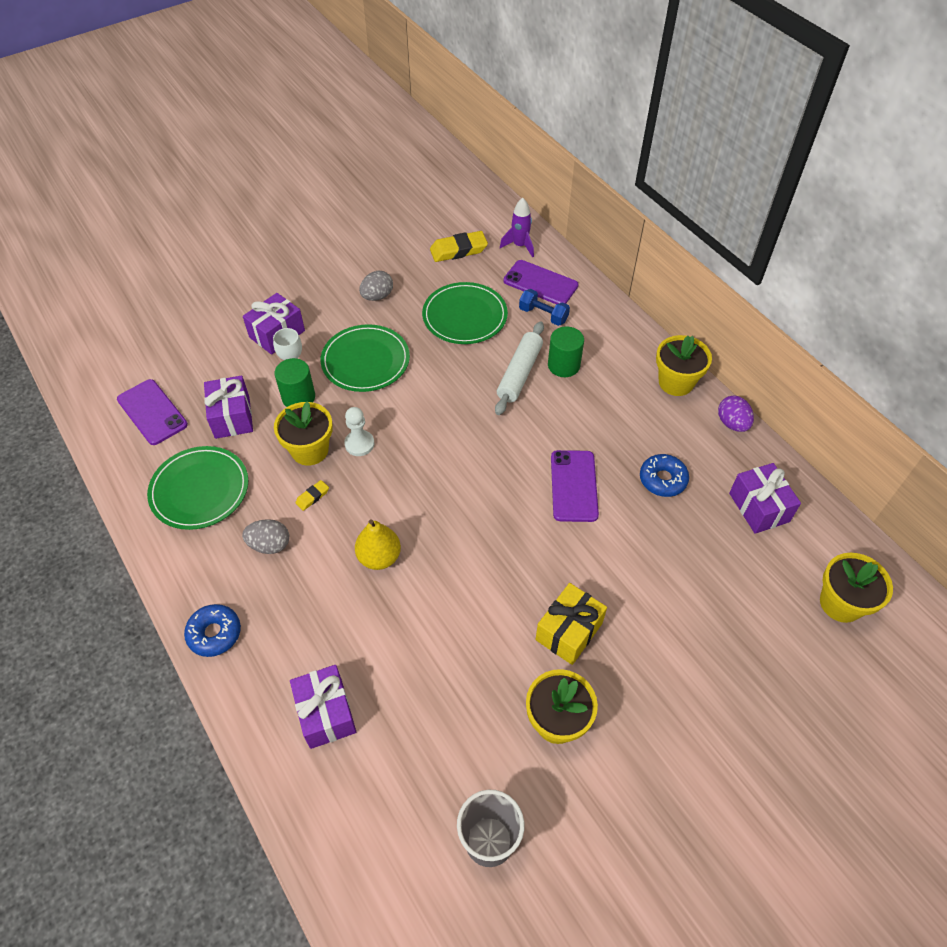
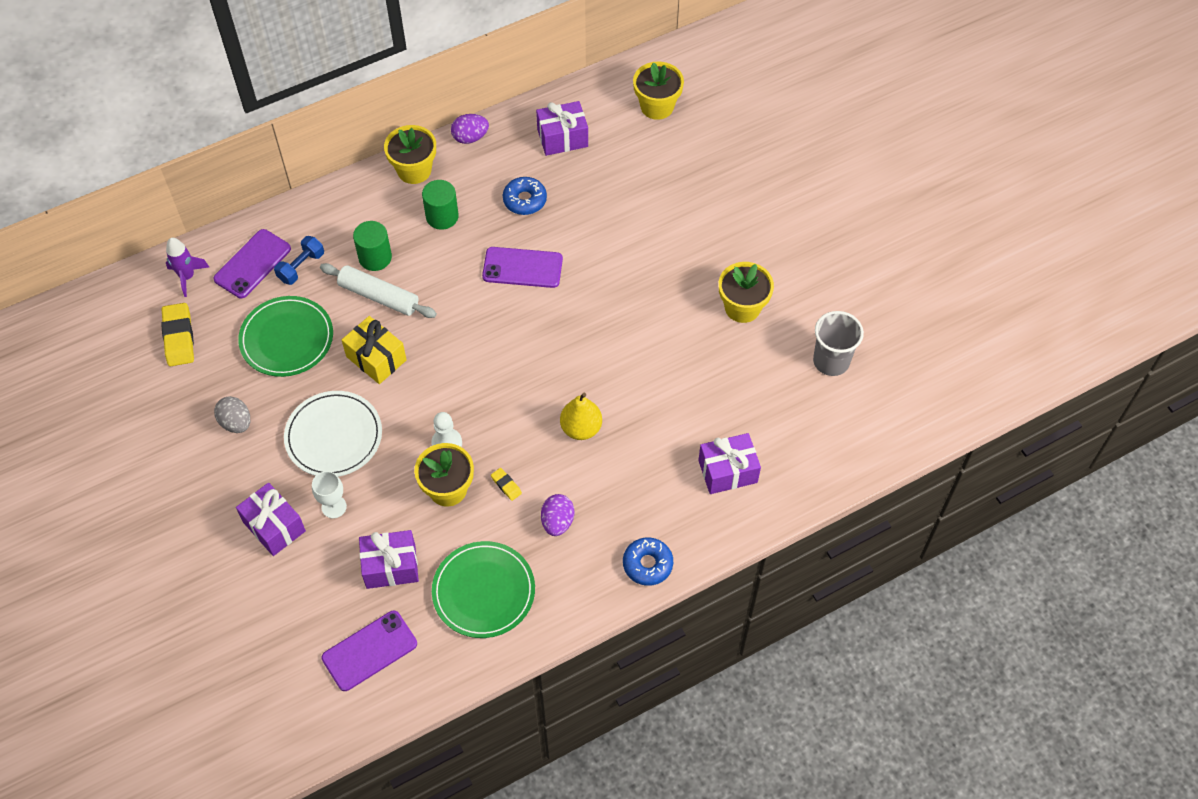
camera: 85 degrees left, 5 degrees up
grey egg [242,519,289,554] -> purple egg [541,494,574,536]
green cylinder [274,358,315,407] -> green cylinder moved to [422,180,459,230]
green plate [320,324,410,392] -> white plate [284,391,382,477]
yellow gift [535,583,607,665] -> yellow gift moved to [342,316,407,384]

